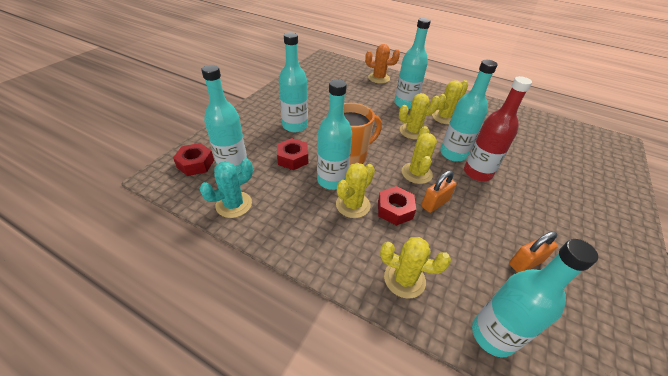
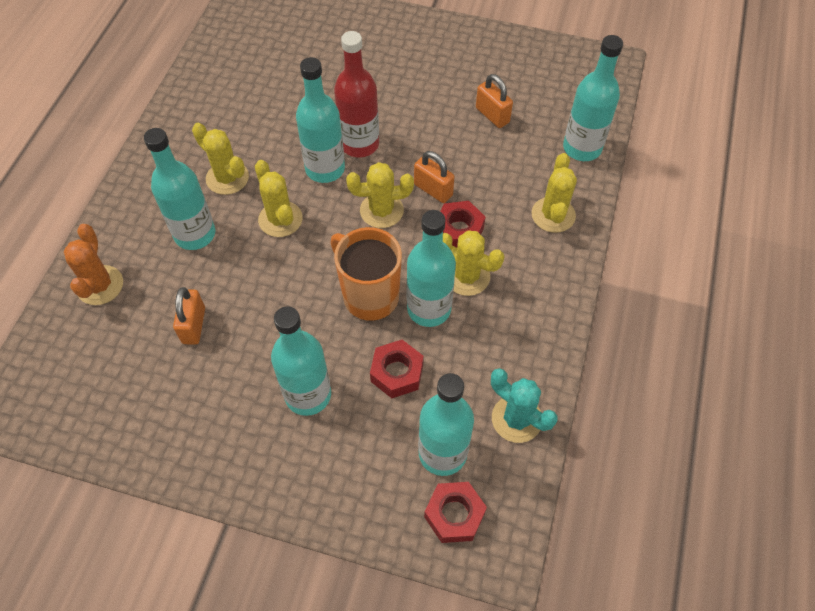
camera: 100 degrees left, 15 degrees up
none -> orange padlock [173,287,205,345]

